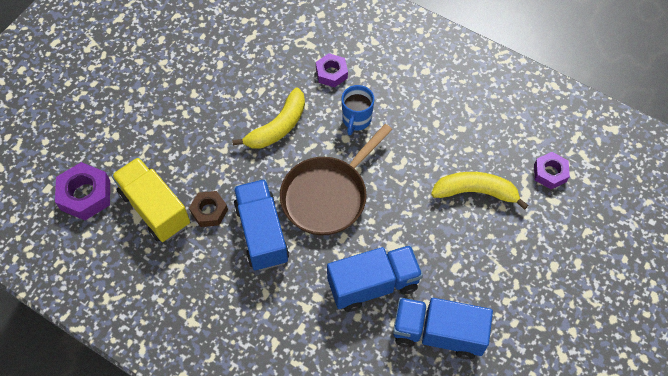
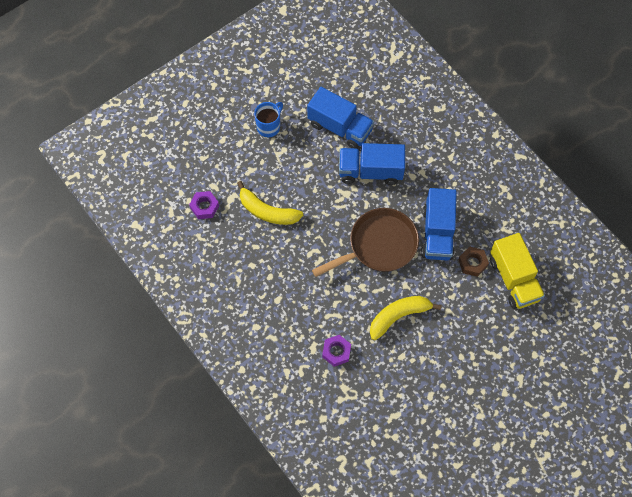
camera: 160 degrees left, 5 degrees up
purple nut [55,162,110,220] -> none
blue mug [342,85,374,135] -> blue mug moved to [254,102,283,137]

